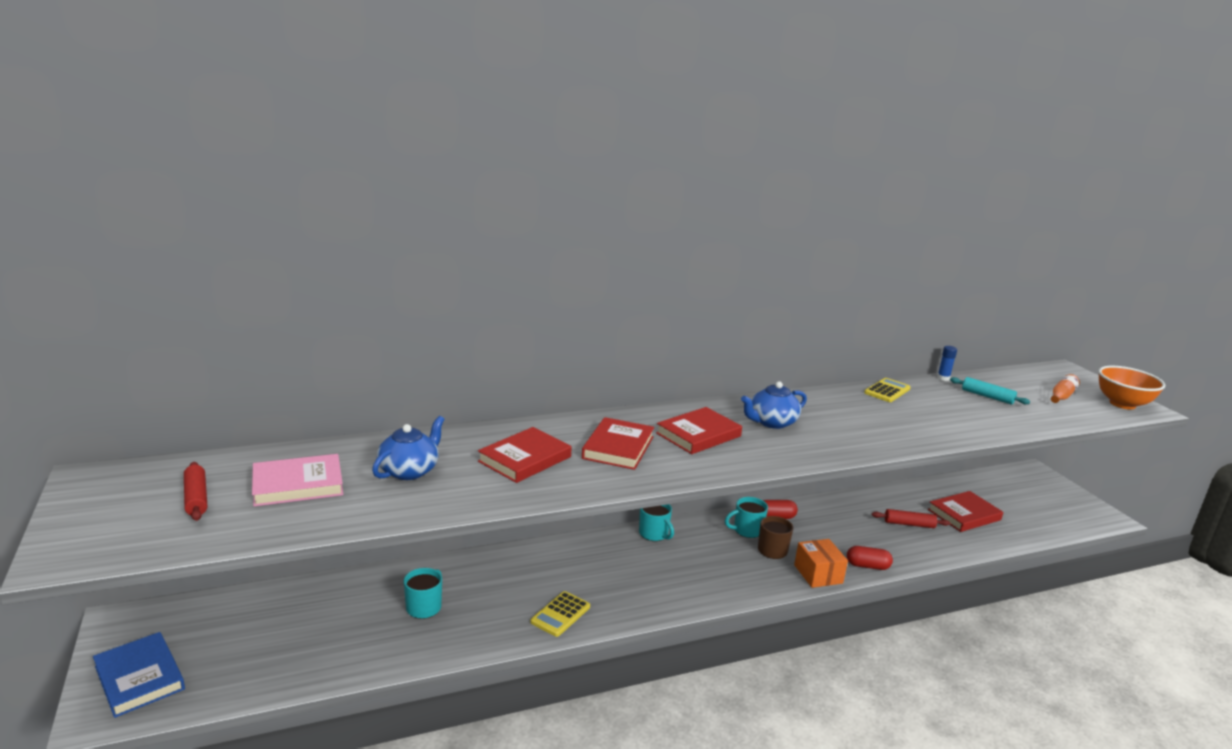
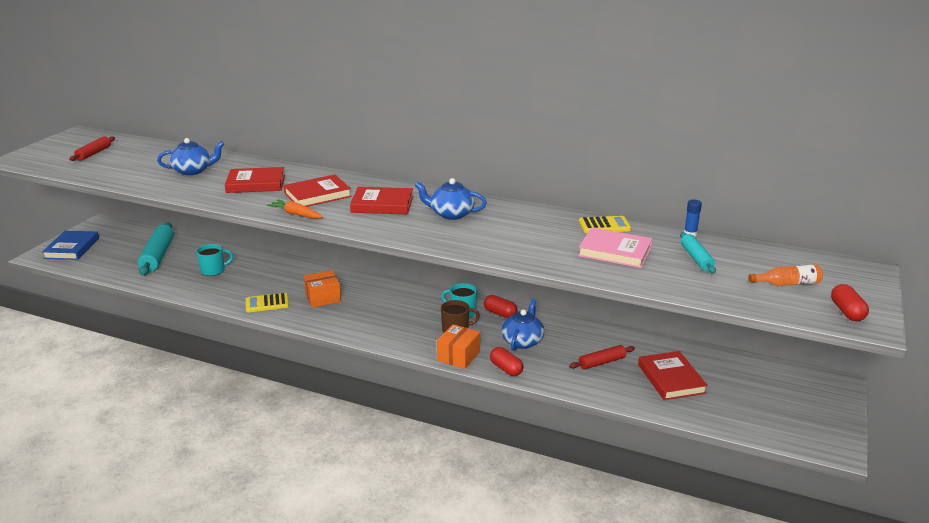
camera: 45 degrees right, 5 degrees up
pink book [252,454,343,506] -> pink book moved to [578,227,653,268]
turquoise mug [639,504,674,541] -> none
red rolling pin [872,509,950,528] -> red rolling pin turned 75 degrees counterclockwise [569,345,635,370]
red book [928,491,1003,532] -> red book turned 60 degrees clockwise [638,351,708,400]
orange bowl [1098,366,1165,410] -> red capsule [831,284,869,321]
none -> turquoise rolling pin [138,222,174,276]
none -> orange carrot [267,199,323,219]
none -> orange box [304,270,341,308]
none -> blue teapot [501,299,544,351]

